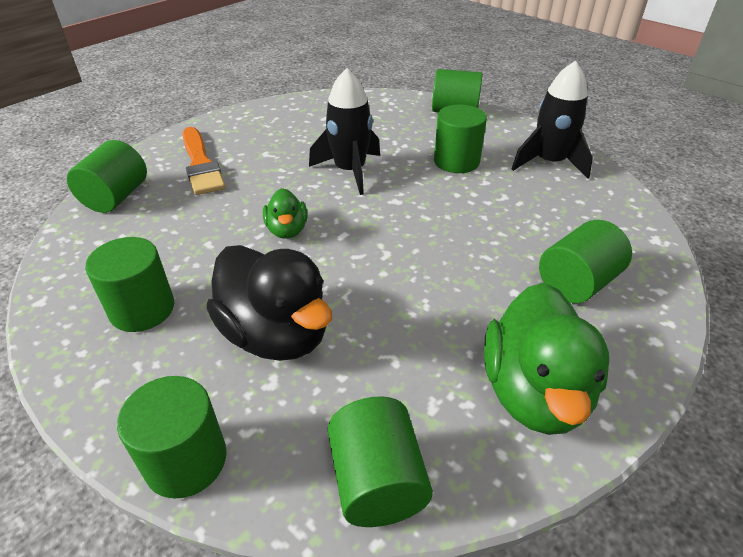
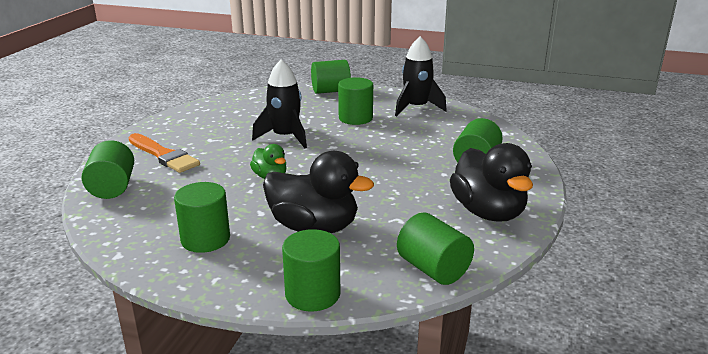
camera: 25 degrees left, 15 degrees down
green duck [484,283,609,435] -> black duck [450,143,533,222]

